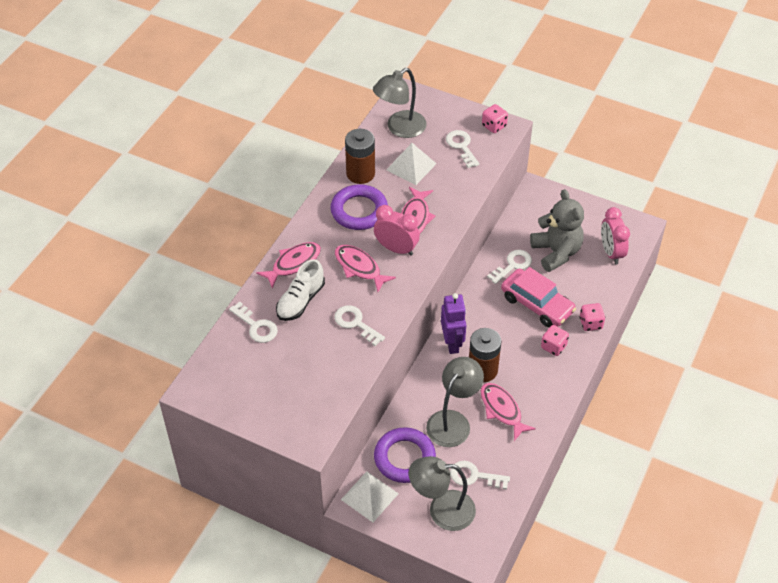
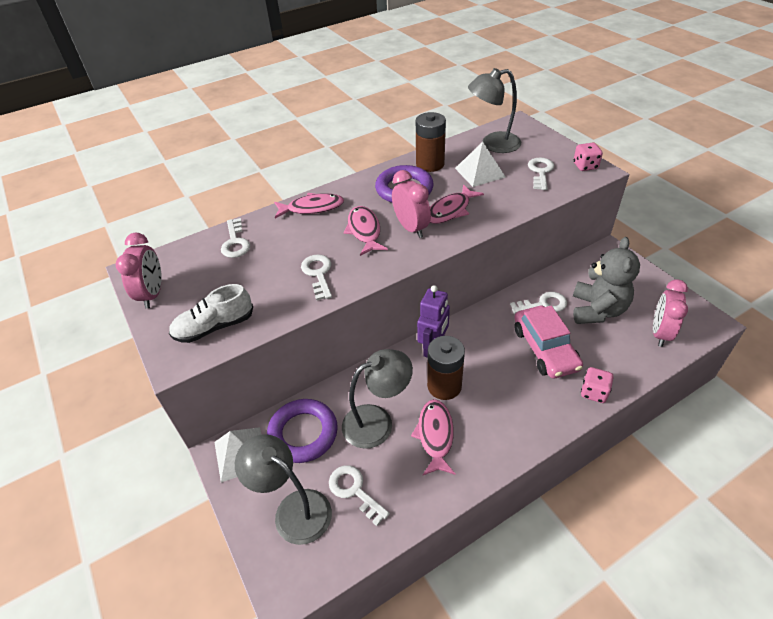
camera: 35 degrees right, 5 degrees down
white shoe [276,259,325,321] -> white shoe moved to [169,284,253,343]
pink dice [541,325,569,356] -> none
none -> pink clock [115,233,162,308]

